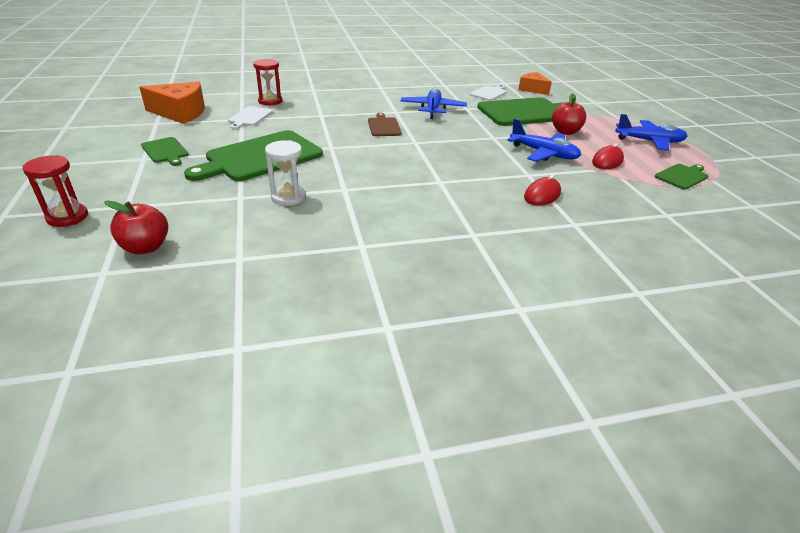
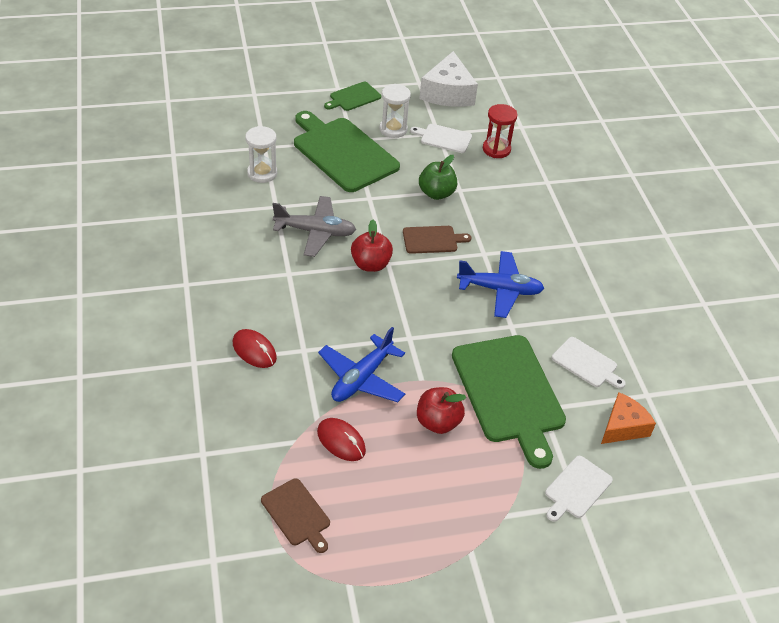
camera: 90 degrees right, 10 degrees up
red hourglass [23,155,88,227] -> none
red apple [104,201,168,254] -> red apple moved to [351,220,393,272]
orange cheese [139,82,205,124] -> white cheese [419,51,478,107]
blue plane [615,114,688,151] -> none
green cutting board [655,164,708,190] -> brown cutting board [261,478,330,553]
none -> grey plane [272,196,356,257]
none -> white hourglass [379,84,411,138]
none -> green apple [419,155,457,200]
none -> white cutting board [545,456,613,522]

